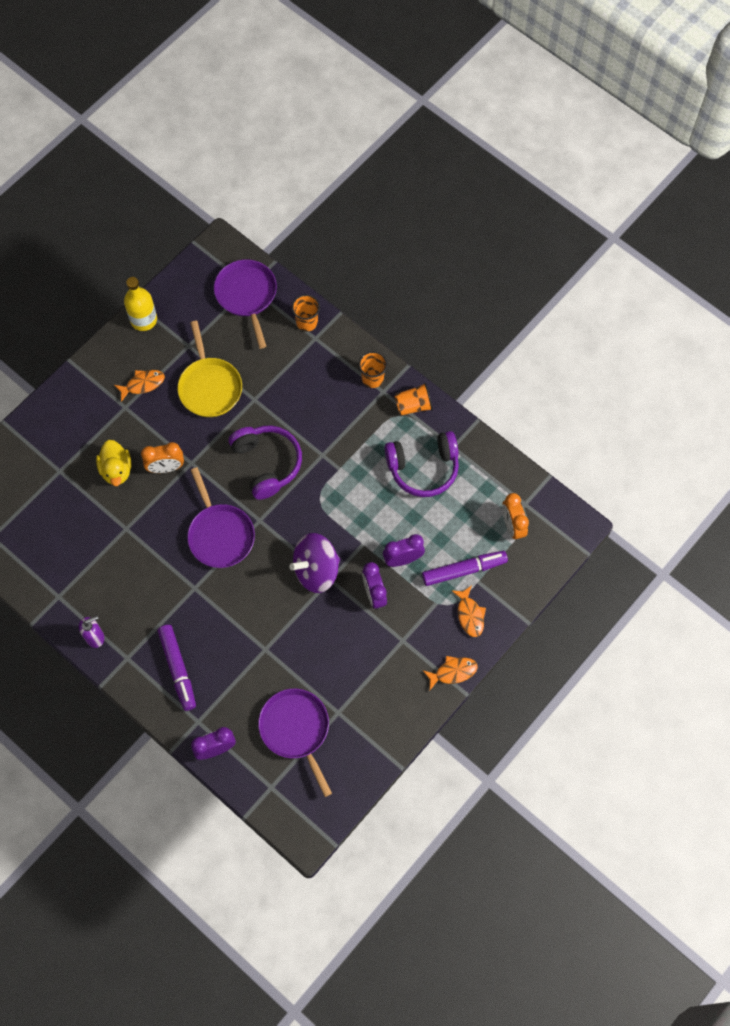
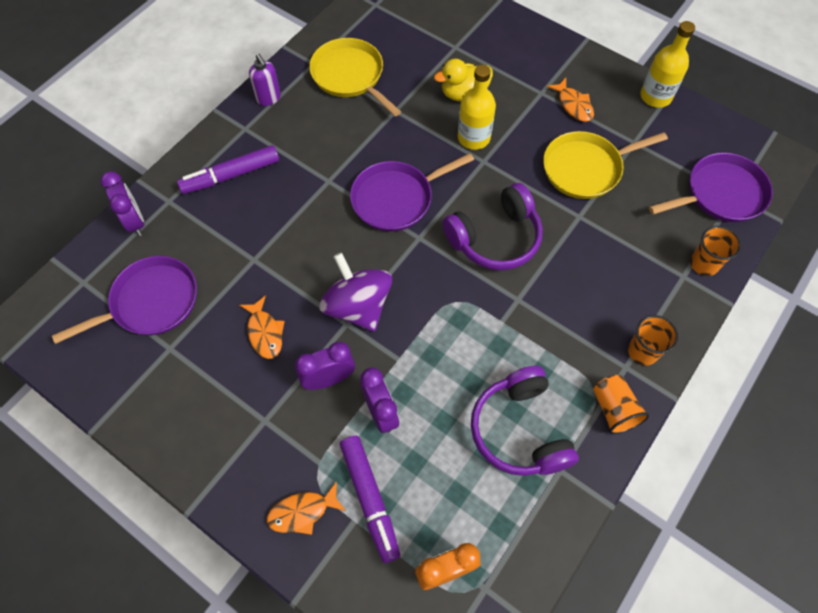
camera: 85 degrees right, 5 degrees down
orange clock [141,442,184,473] -> yellow bottle [458,65,496,150]
orange fish [423,656,478,690] -> orange fish moved to [239,295,285,359]
none -> yellow pan [309,38,401,116]

